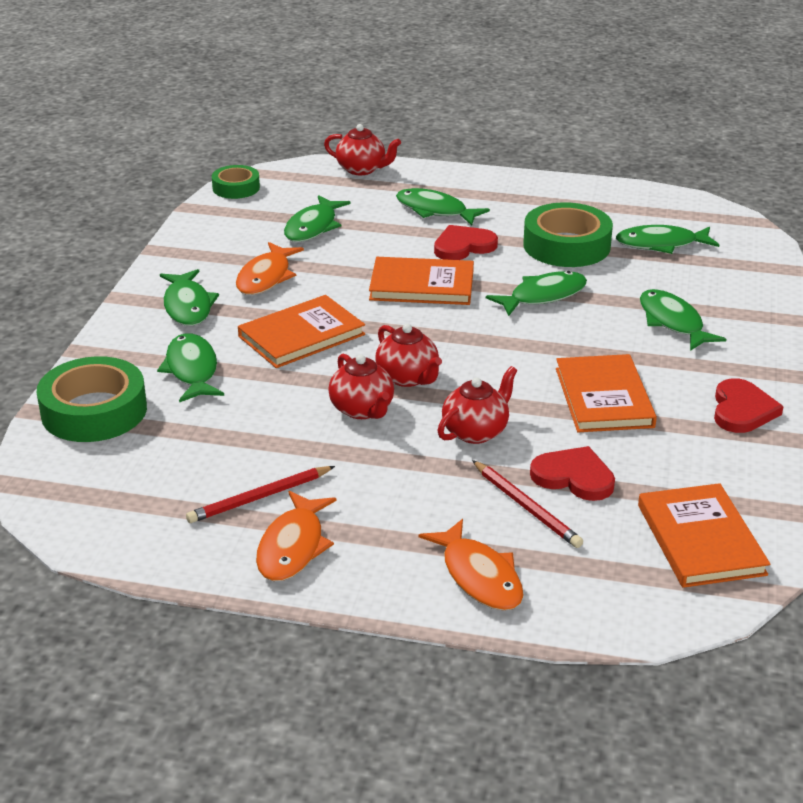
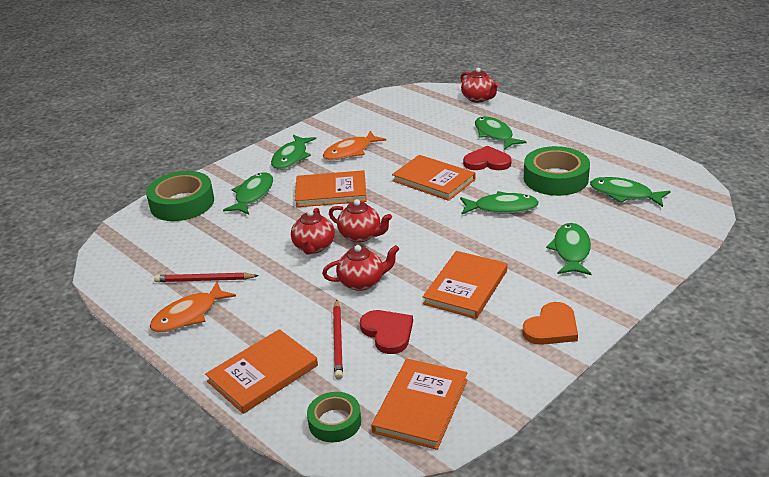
camera: 35 degrees right, 0 degrees up
green tape [212,165,260,199] -> green tape moved to [307,392,361,442]
green fish [284,195,351,242] -> none
red teapot [375,324,442,387] -> red teapot turned 60 degrees counterclockwise [329,199,392,243]
orange fish [418,519,524,611] -> orange book [205,329,318,414]
red heart [714,378,784,433] -> orange heart [522,302,578,345]

